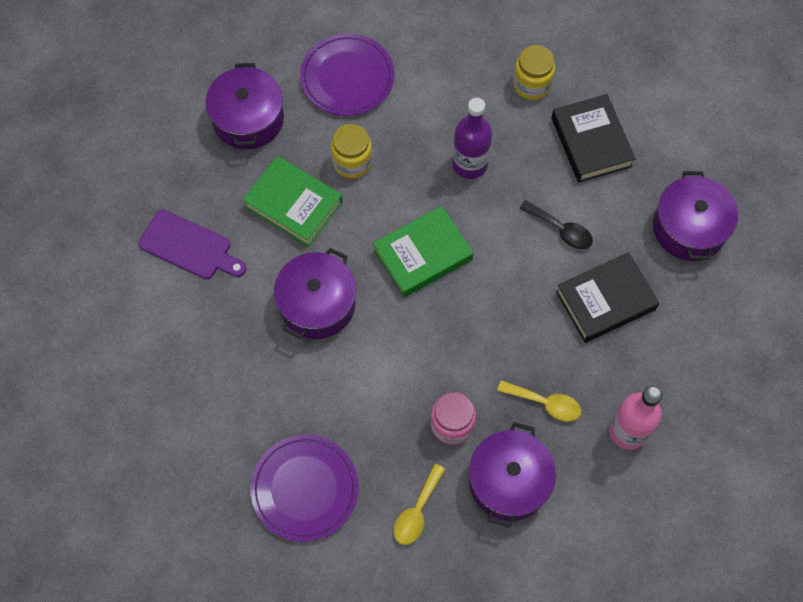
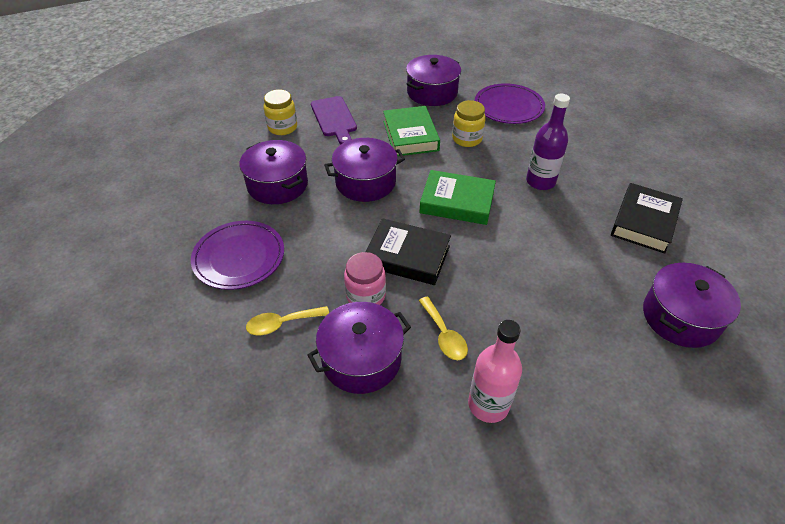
camera: 45 degrees right, 20 degrees down
yellow jar [513,45,555,100] -> yellow jar moved to [264,90,297,135]
black spoon [519,200,593,249] -> none
black book [556,252,659,343] -> black book moved to [365,218,451,285]
none -> purple pot [239,140,308,204]

